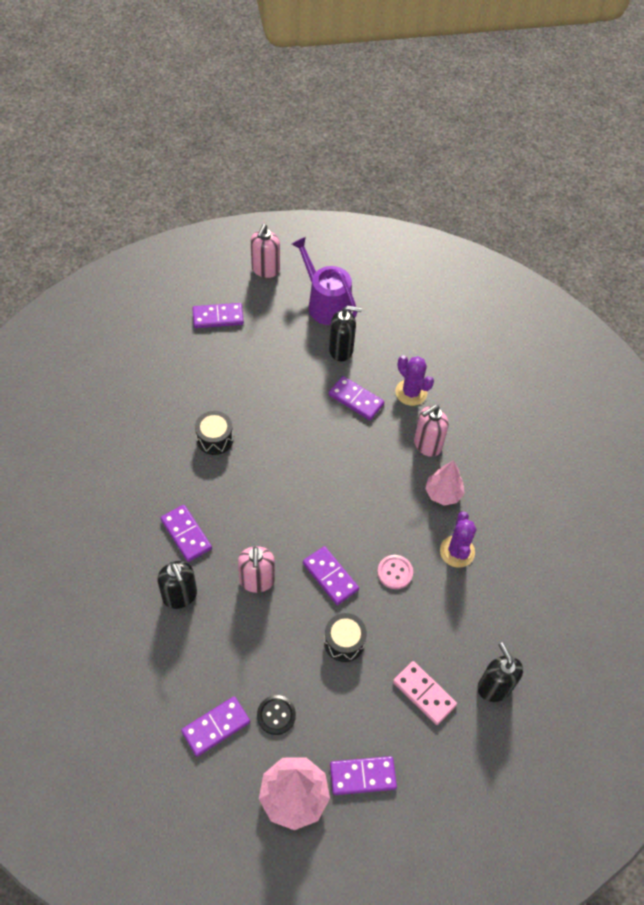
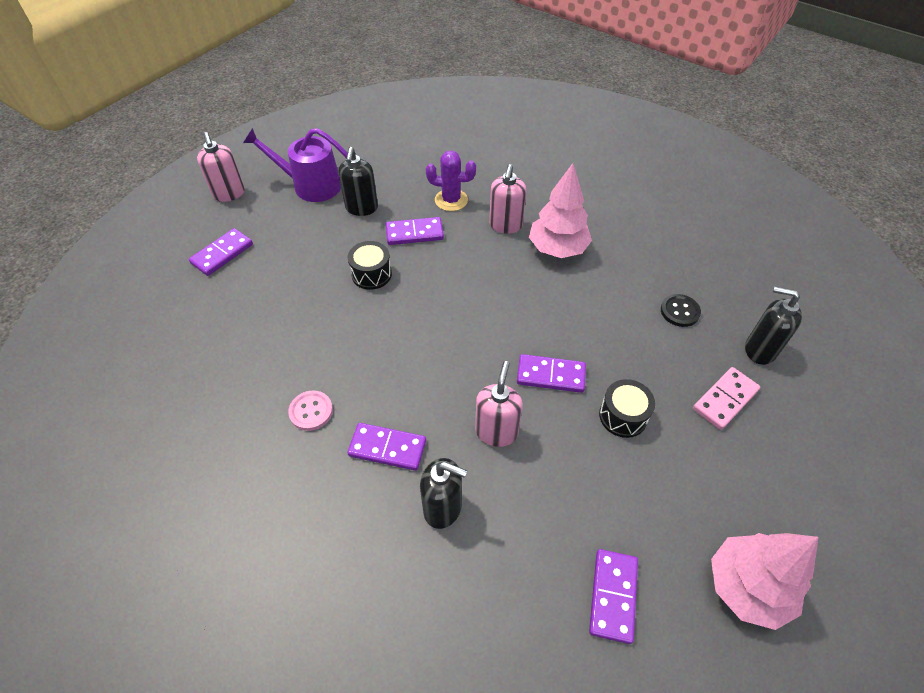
camera: 40 degrees left, 5 degrees down
black drum [195,411,233,455] -> black drum moved to [348,241,392,290]
pink soap dispenser [238,546,275,593] -> pink soap dispenser turned 120 degrees counterclockwise [475,361,523,447]
black button [257,695,296,735] -> black button moved to [661,294,701,327]
black soap dispenser [329,306,362,361] -> black soap dispenser turned 135 degrees clockwise [338,147,378,216]
purple domino [330,756,397,795] -> none
pink button [377,555,413,589] -> pink button moved to [288,391,333,431]
pink domino [393,661,457,725] -> pink domino turned 45 degrees counterclockwise [693,367,760,430]
pink tree [425,460,465,505] -> pink tree [529,163,592,258], size x1.50
purple cactus [440,511,476,568] -> none

